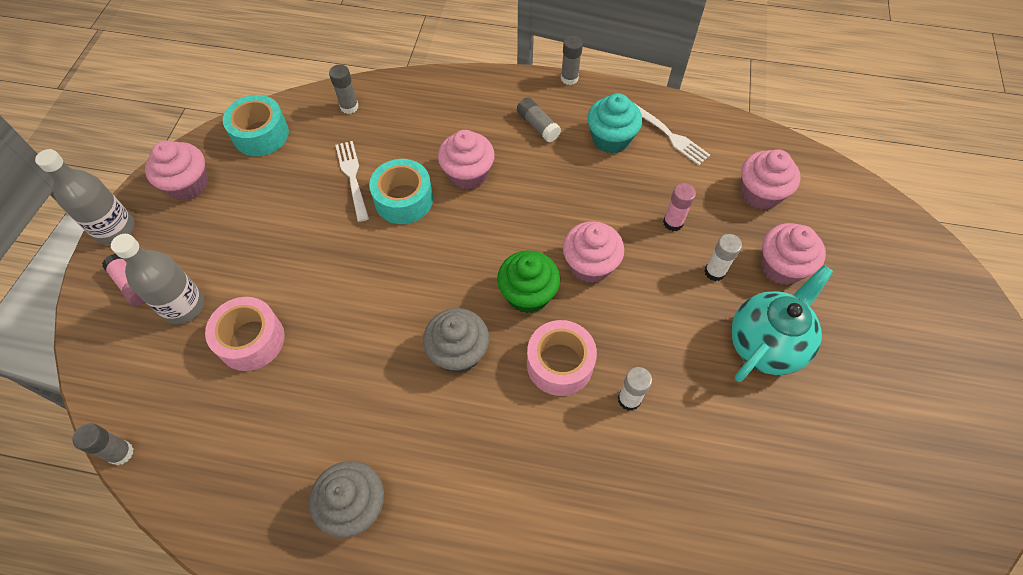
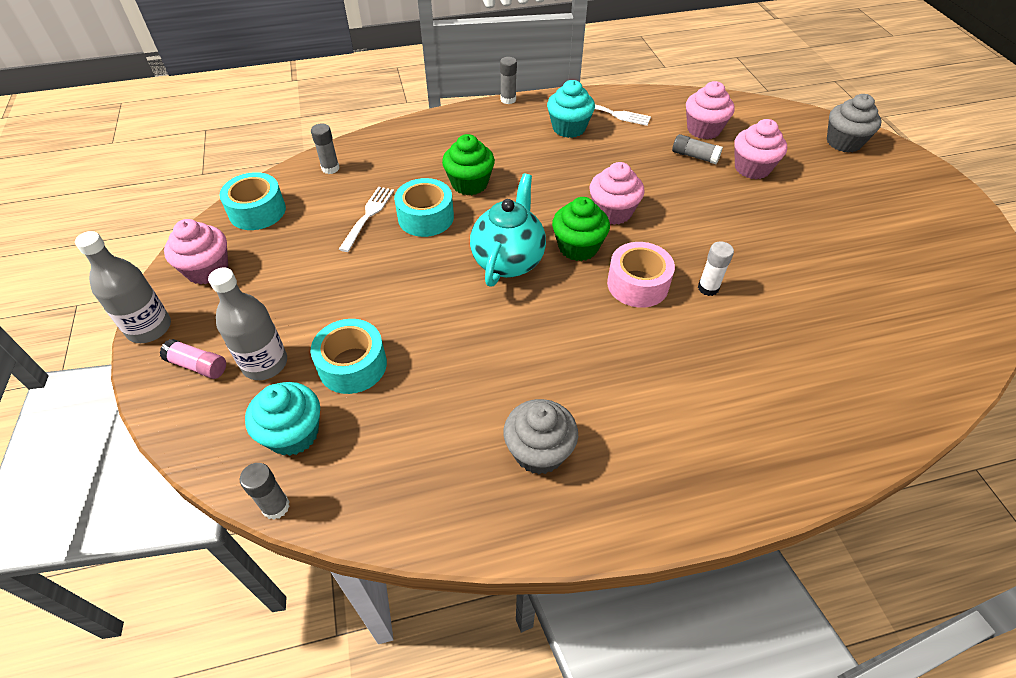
camera: 25 degrees left, 10 degrees down
pink tape [205,297,285,371] -> turquoise tape [310,319,387,394]
white fork [335,141,369,222] -> white fork turned 60 degrees clockwise [339,187,394,252]
grey cupcake [423,308,489,373] -> grey cupcake moved to [827,94,882,153]
pink cupcake [438,130,495,190] -> green cupcake [442,134,495,195]
grey glue stick [517,97,561,142] -> grey glue stick moved to [672,134,723,164]
pink glue stick [663,183,696,231] -> none
white glue stick [704,234,742,281] -> none
turquoise teapot [731,265,833,382] -> turquoise teapot moved to [470,173,546,287]
none -> turquoise cupcake [245,382,320,456]

